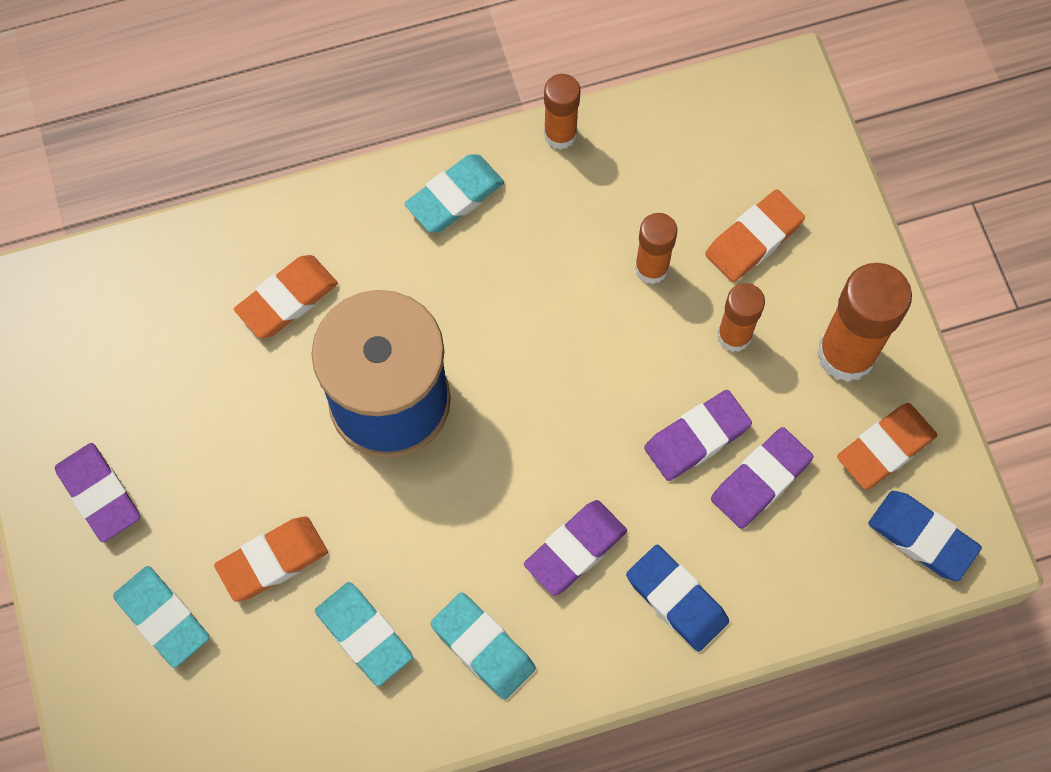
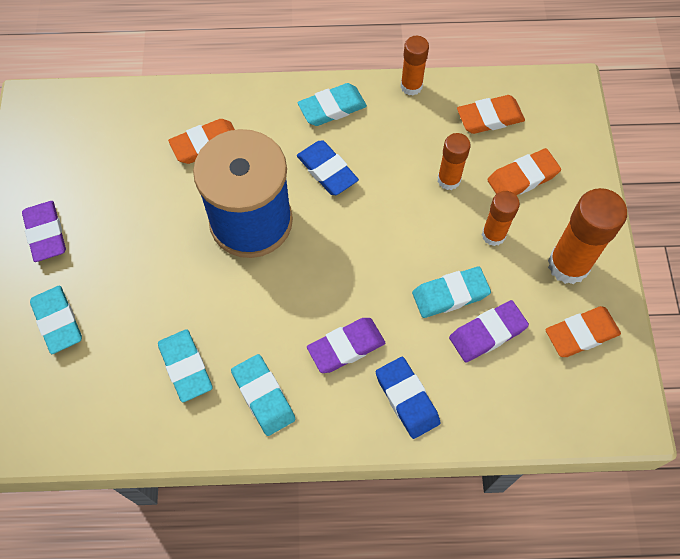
camera: 15 degrees right, 5 degrees down
orange eraser [214,517,328,602] -> orange eraser moved to [457,95,525,134]
purple eraser [644,390,752,481] -> turquoise eraser [412,267,491,318]
blue eraser [868,491,982,581] -> blue eraser moved to [297,141,359,195]

